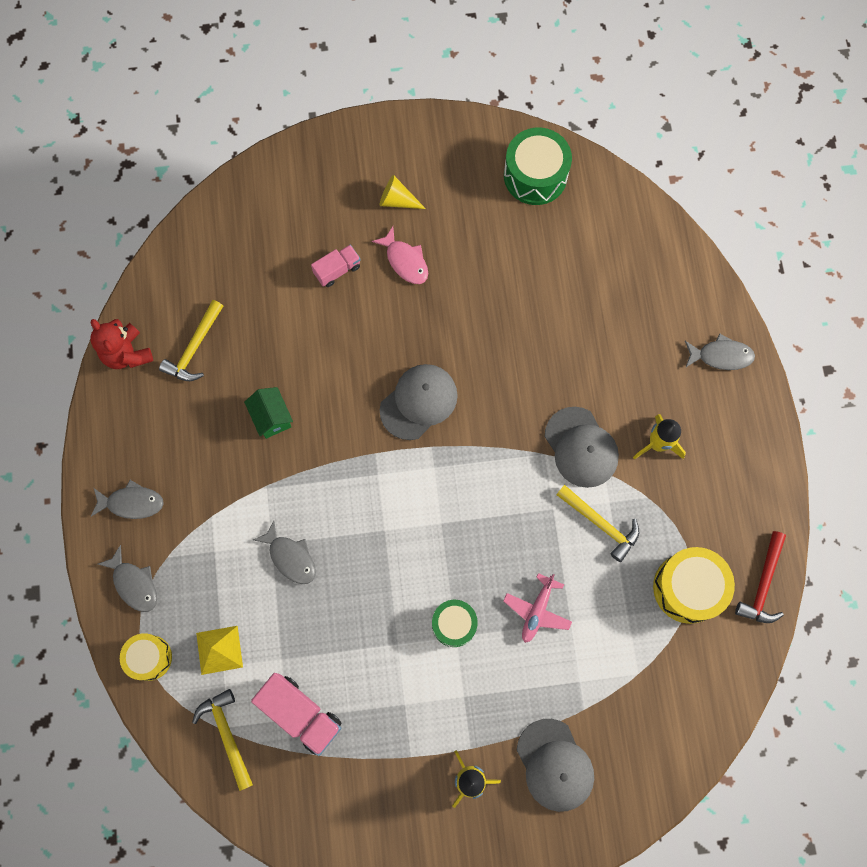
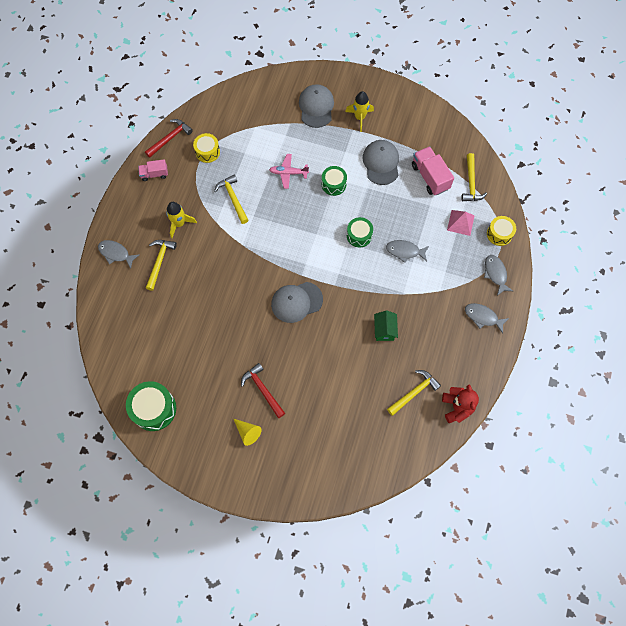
camera: 155 degrees left, 5 degrees down
yellow pyramid [196,626,243,675] -> pink pyramid [447,210,475,236]
grey fish [253,520,316,584] -> grey fish turned 60 degrees counterclockwise [386,240,429,263]
pink truck [311,245,361,287] -> pink truck moved to [138,159,168,181]
pink fish [372,226,428,284] -> red hammer [241,363,285,418]
pink plane [503,573,572,643] -> pink plane turned 135 degrees counterclockwise [269,154,309,189]
grey cap [545,407,619,488] -> grey cap moved to [363,140,399,185]
yellow drum [653,547,735,624] -> yellow drum [193,133,220,163], size x0.63
none -> yellow hammer [146,240,177,291]
none -> green drum [347,217,373,247]

